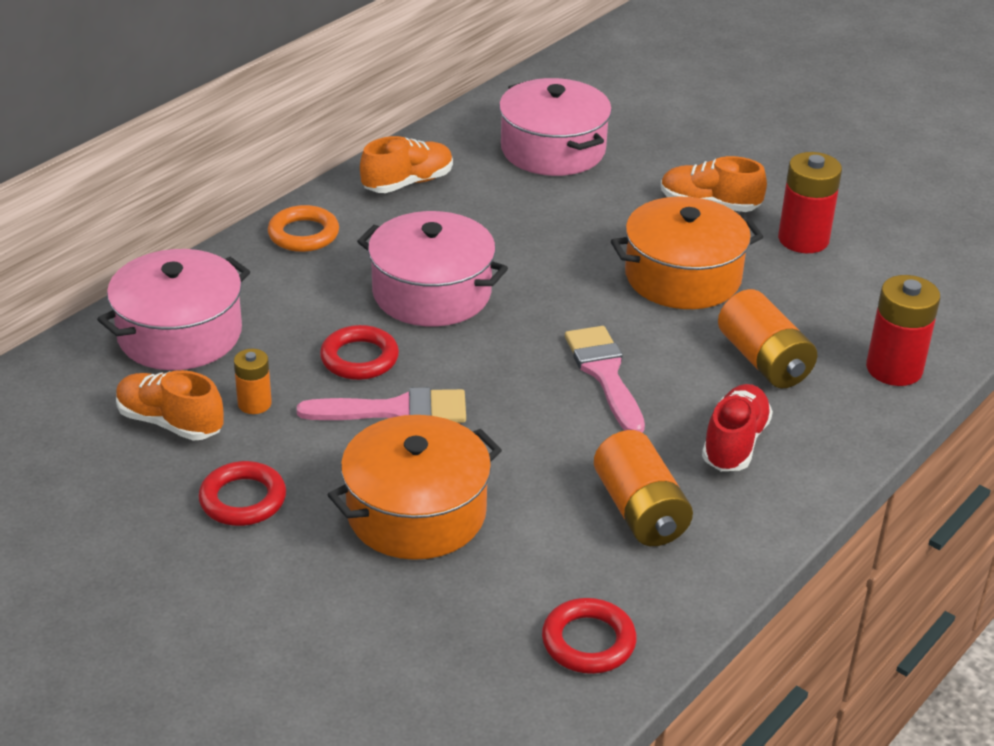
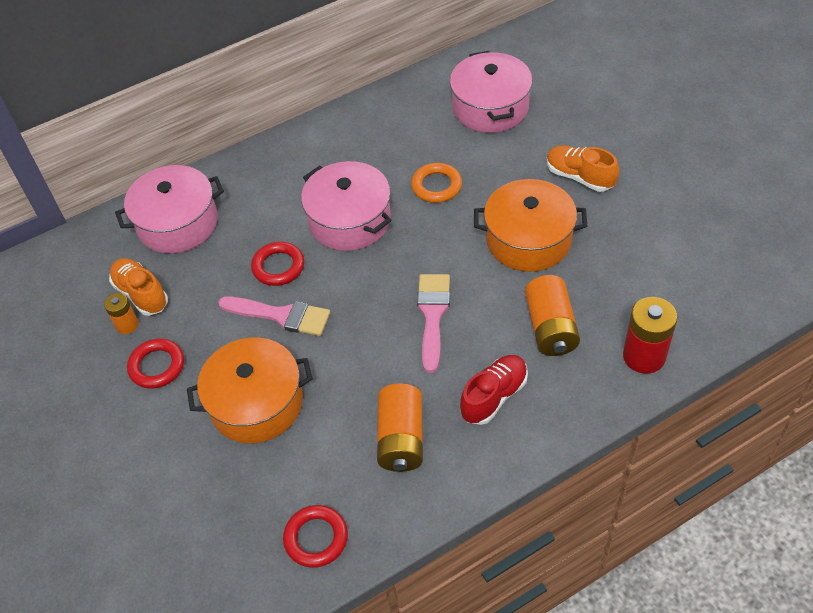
camera: 25 degrees right, 15 degrees up
orange battery [234,349,272,414] -> orange battery moved to [104,293,139,334]
orange ring [268,205,339,252] -> orange ring moved to [411,163,462,203]
orange shoe [360,136,453,193] -> none
red battery [778,152,842,253] -> none

